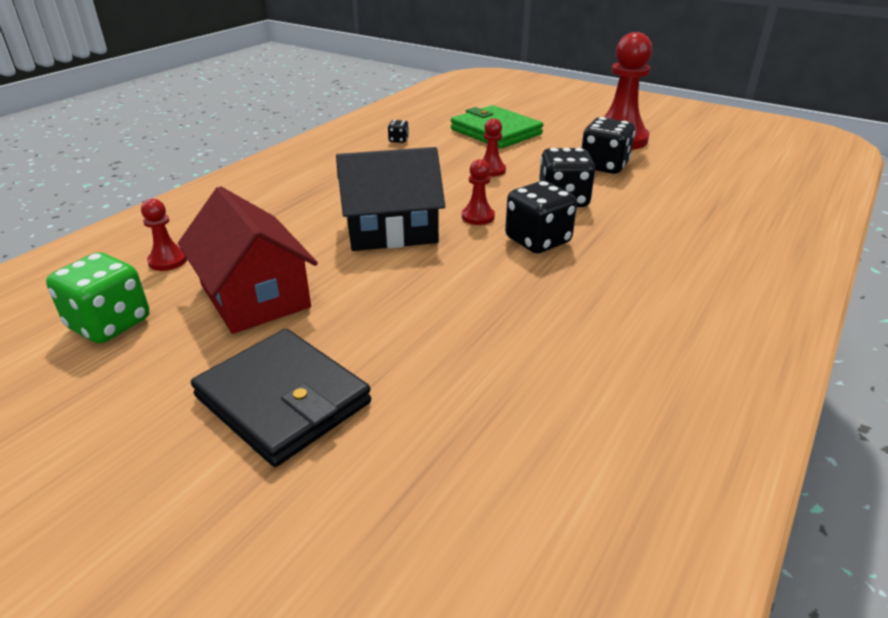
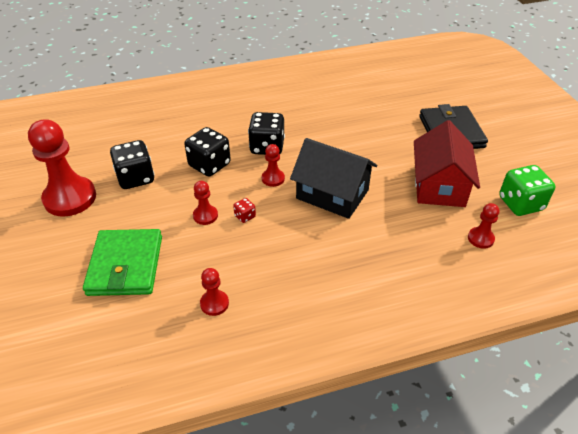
camera: 140 degrees left, 10 degrees up
black dice [388,120,409,143] -> red pawn [200,268,229,316]
none -> red dice [233,198,256,223]

